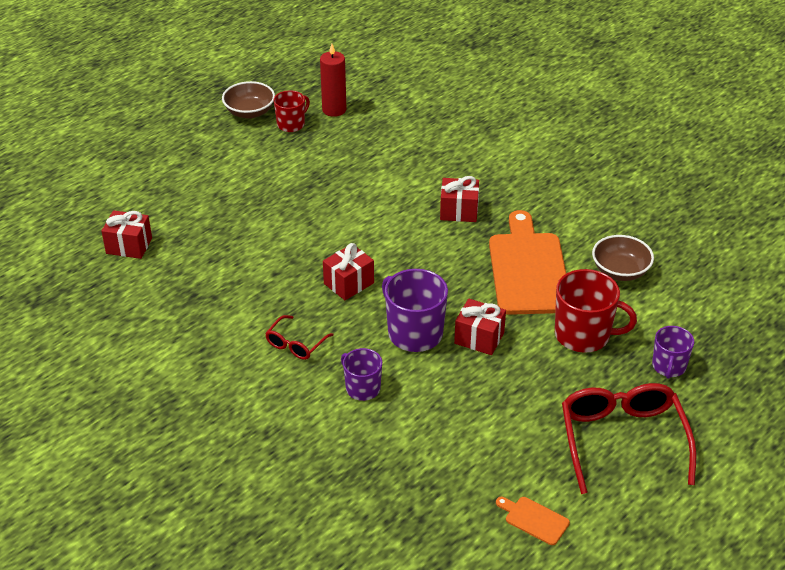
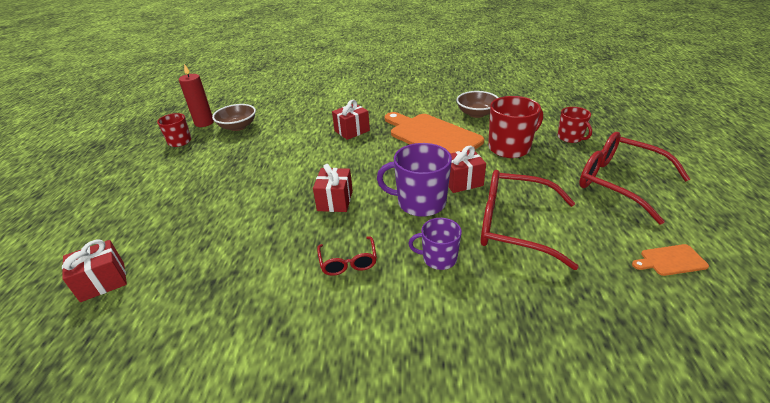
camera: 40 degrees left, 5 degrees down
brown bowl [222,81,275,119] -> brown bowl moved to [212,104,256,131]
purple mug [652,326,694,379] -> red mug [558,107,592,143]
none -> red glasses [480,170,579,270]

